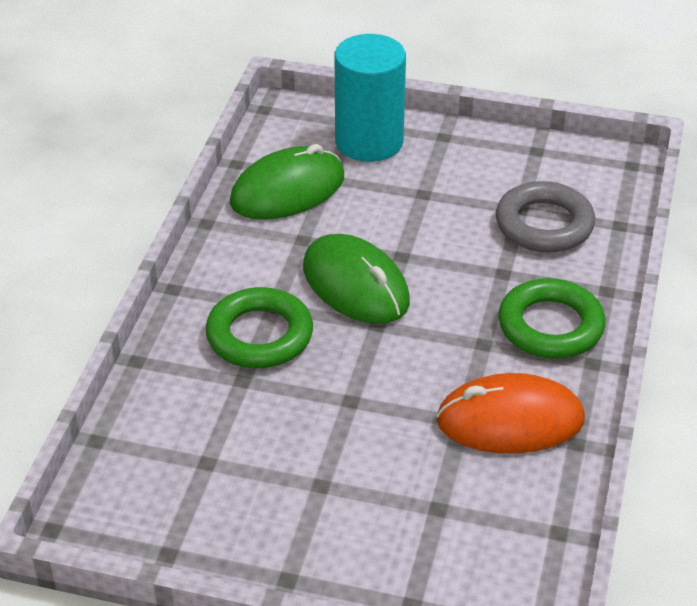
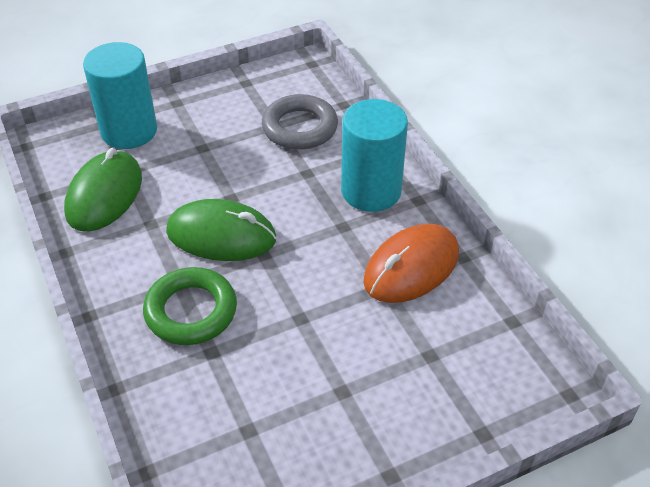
camera: 40 degrees left, 5 degrees up
green ring [498,278,605,359] -> turquoise cylinder [341,99,408,212]

